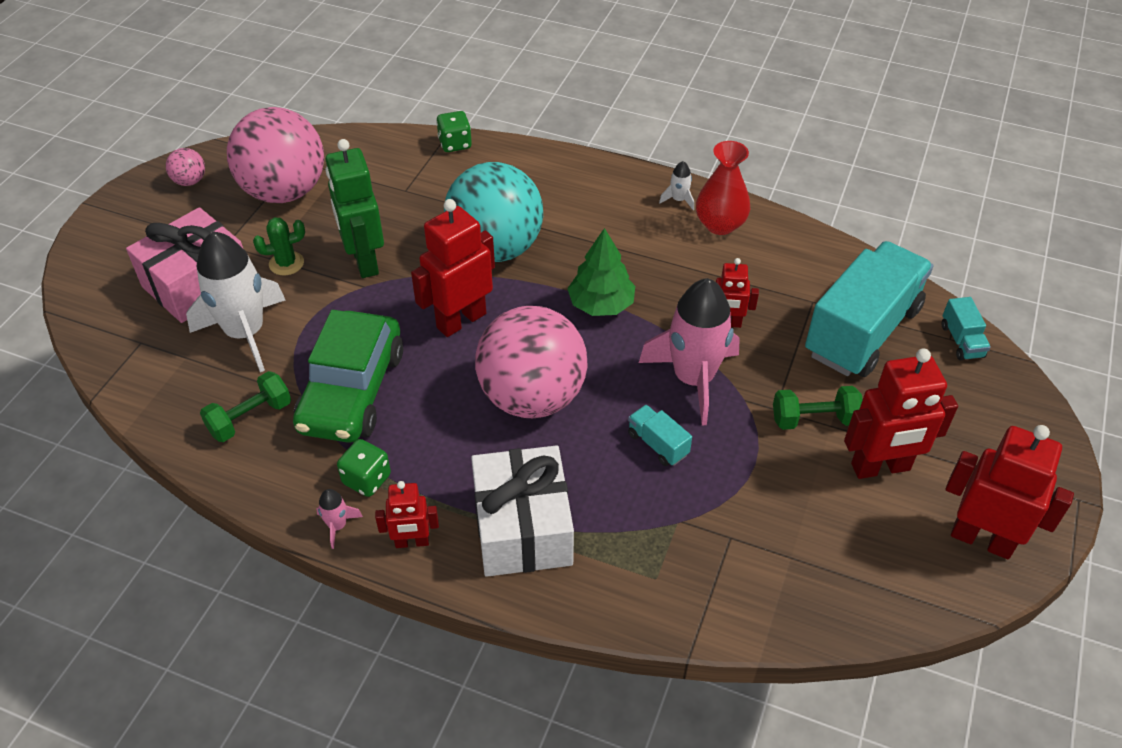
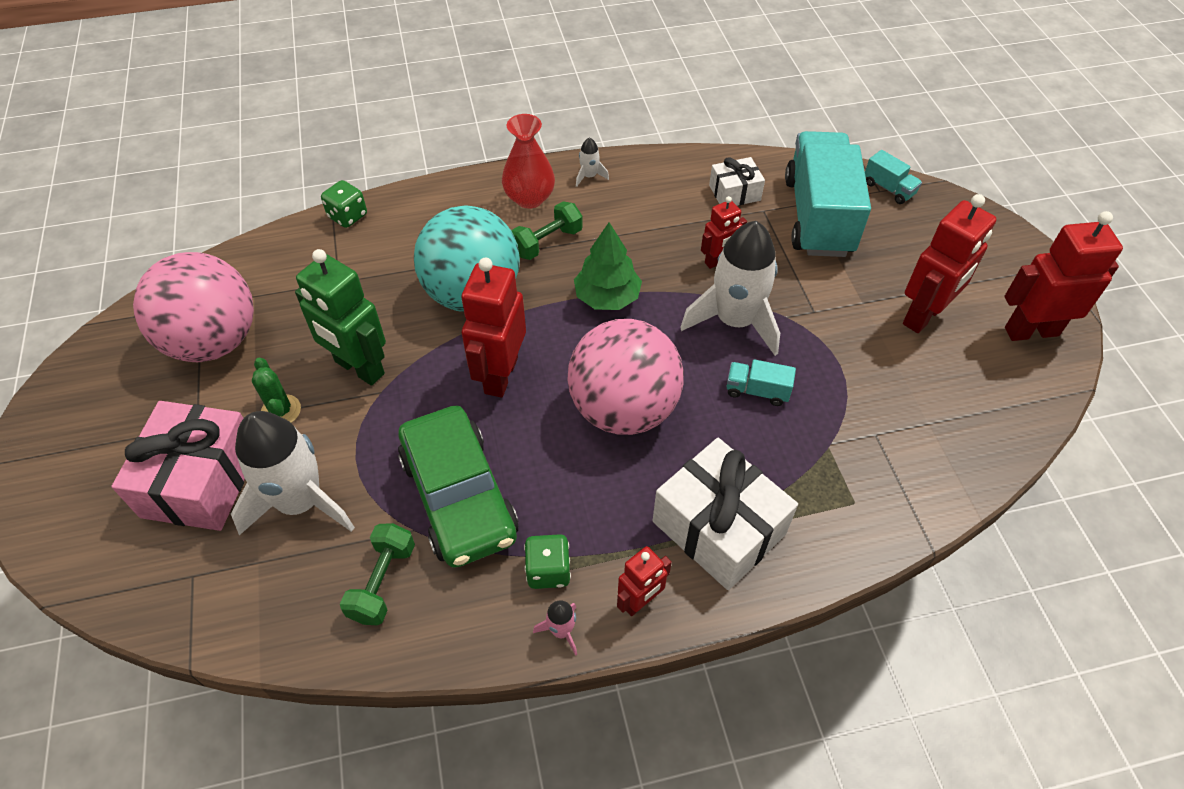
camera: 35 degrees left, 5 degrees up
pink ball [166,148,205,186] -> none
green cactus [253,217,305,275] -> green cactus turned 60 degrees counterclockwise [252,358,301,423]
pink rocket [639,278,740,426] -> white rocket [680,221,780,356]
red vase [696,141,750,235] -> red vase moved to [502,114,555,209]
green dumbbell [773,386,862,430] -> green dumbbell moved to [511,201,583,260]
none -> white gift [709,157,765,206]

